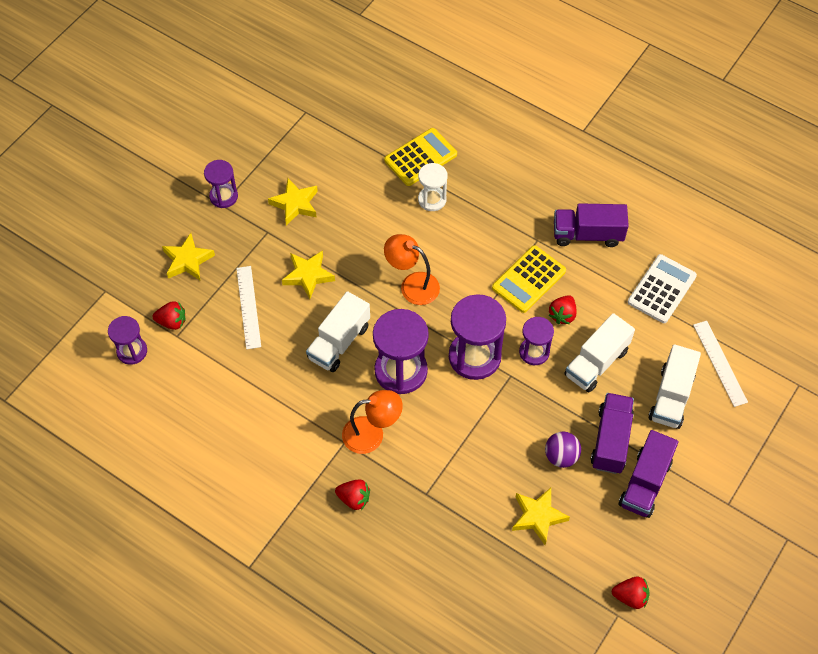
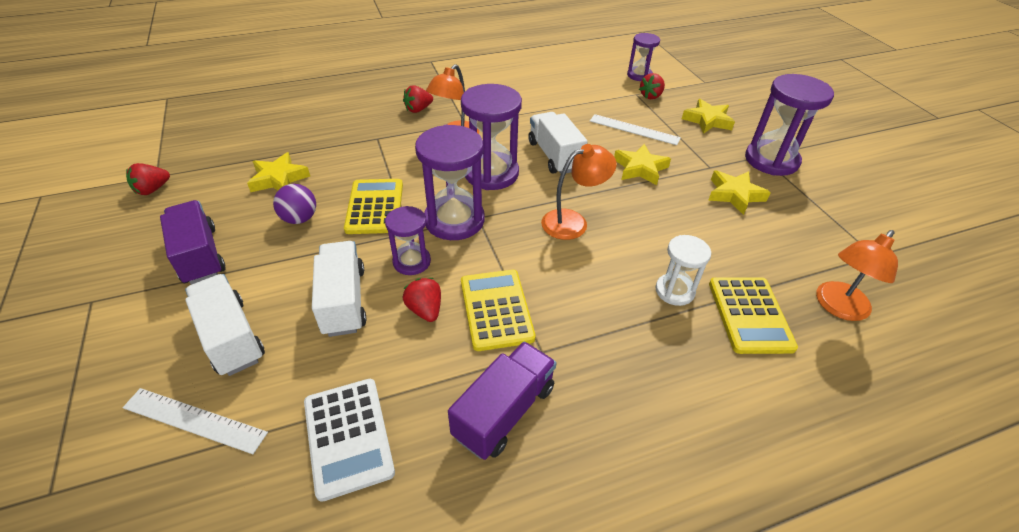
camera: 125 degrees right, 15 degrees down
purple hourglass [204,160,238,208] -> purple hourglass [745,74,834,176], size x1.73
purple truck [591,393,634,474] -> none
none -> yellow calculator [344,179,403,234]
none -> orange lamp [816,230,898,321]

